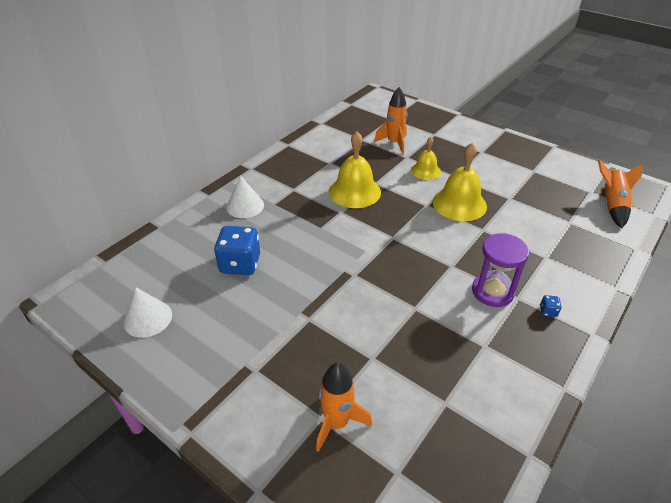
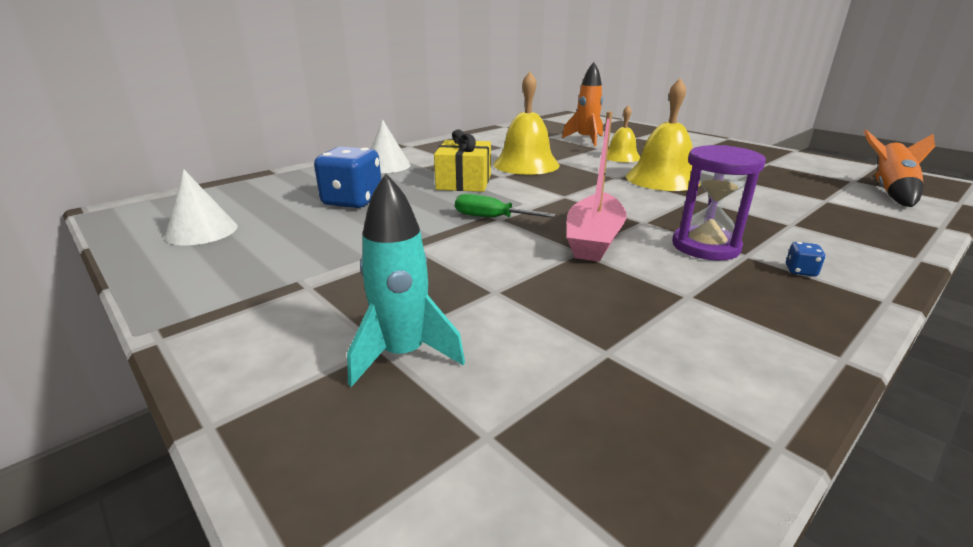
camera: 10 degrees right, 15 degrees down
orange rocket [316,363,372,452] -> turquoise rocket [347,173,465,387]
none -> yellow gift [434,129,491,192]
none -> green screwdriver [455,193,556,218]
none -> pink boat [567,111,627,262]

